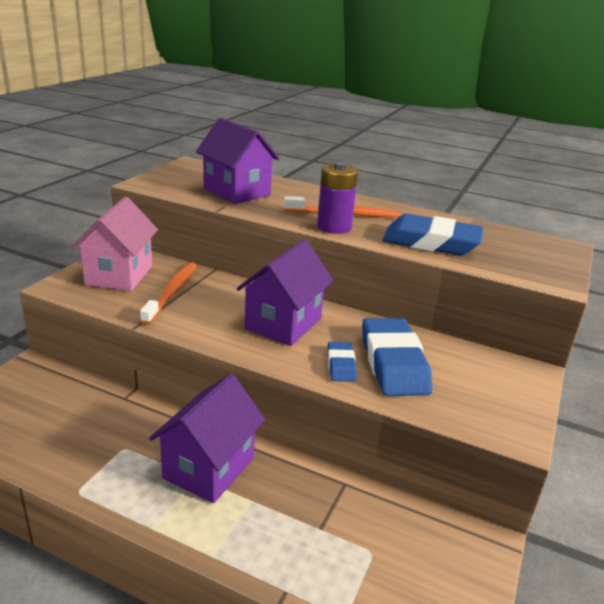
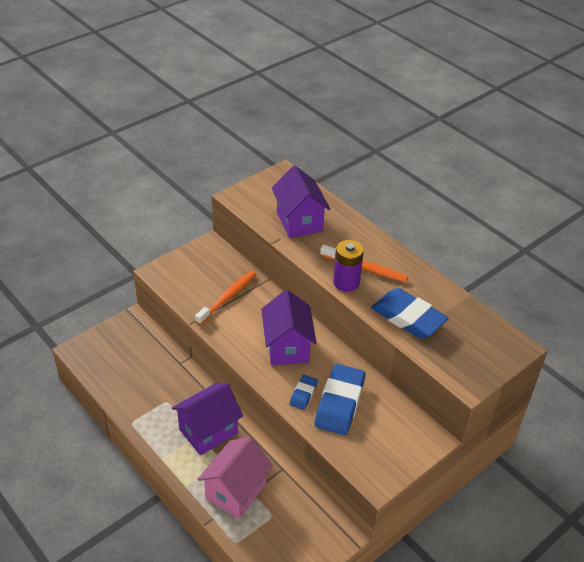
camera: 25 degrees right, 15 degrees up
pink house [71,197,158,291] -> pink house moved to [197,437,273,519]
purple house [236,240,334,346] -> purple house turned 60 degrees counterclockwise [261,290,317,365]

